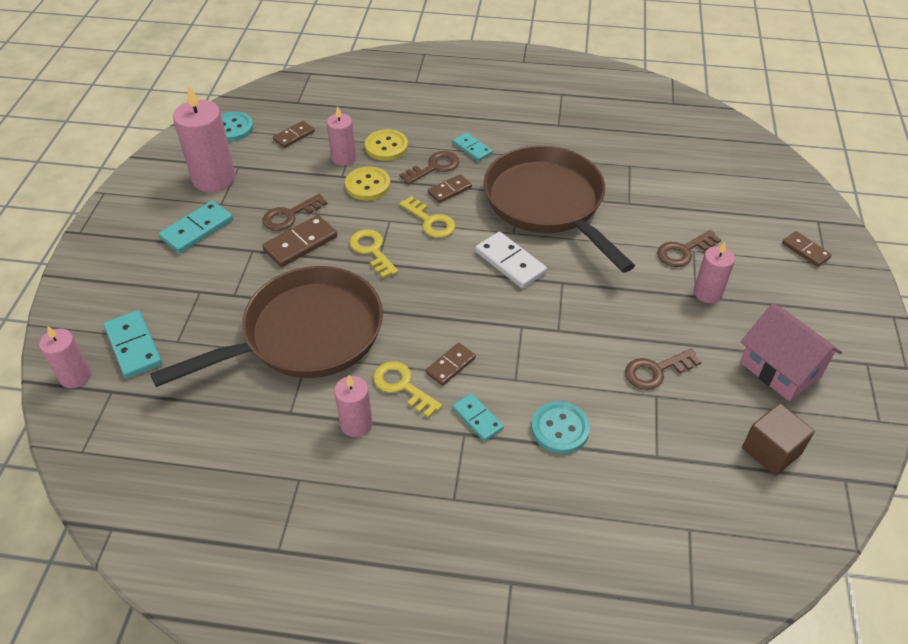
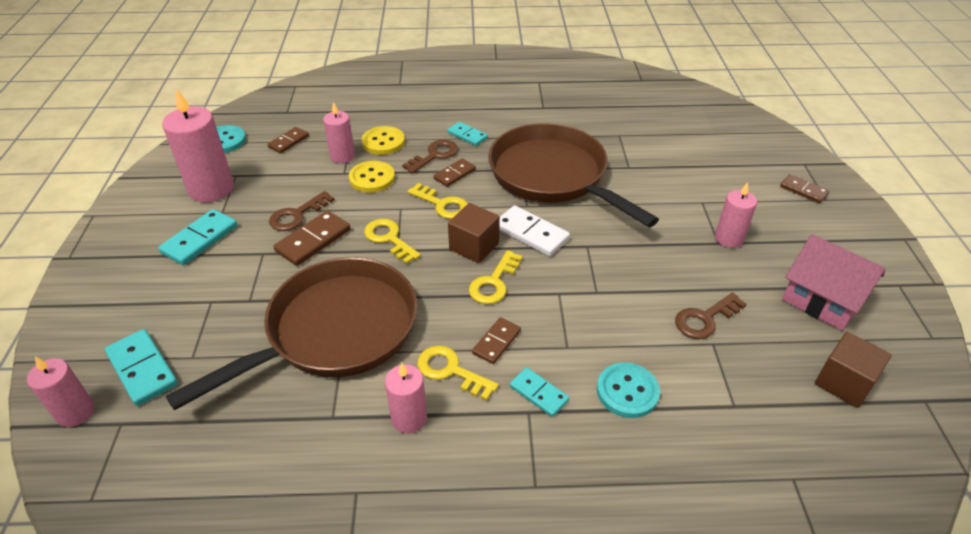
camera: 10 degrees left, 5 degrees down
brown key [657,230,721,267] -> none
none -> brown cube [448,203,500,263]
none -> yellow key [469,250,523,304]

